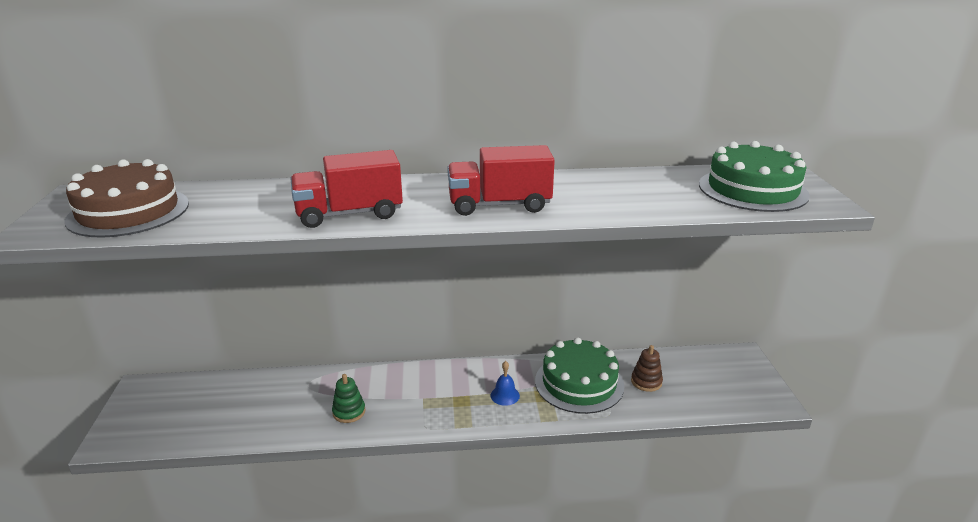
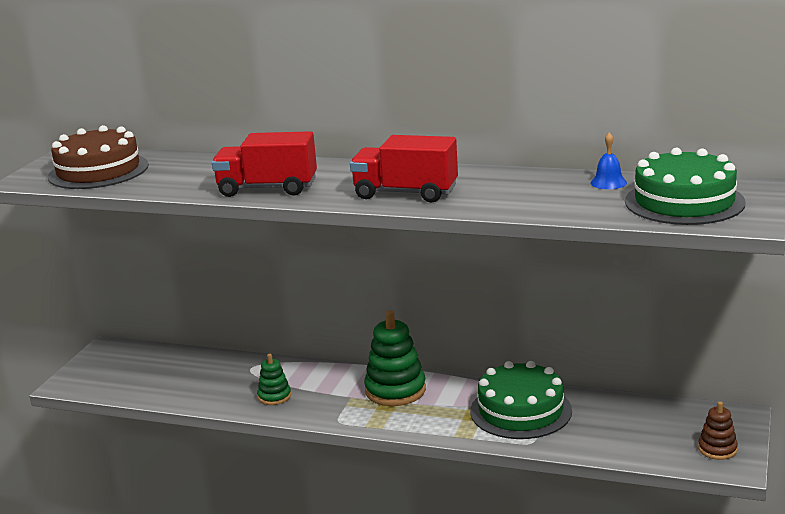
camera: 25 degrees right, 5 degrees down
blue bell [490,361,520,406] -> blue bell moved to [591,133,627,189]
brown stacking toy [631,345,663,392] -> brown stacking toy moved to [698,401,738,460]
none -> green stacking toy [364,310,426,406]

